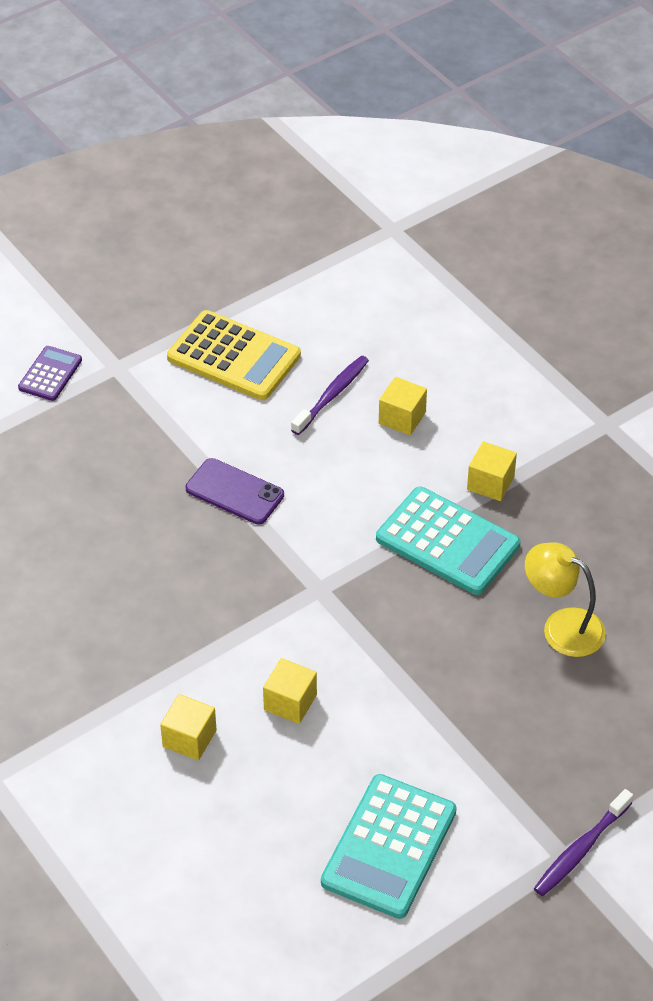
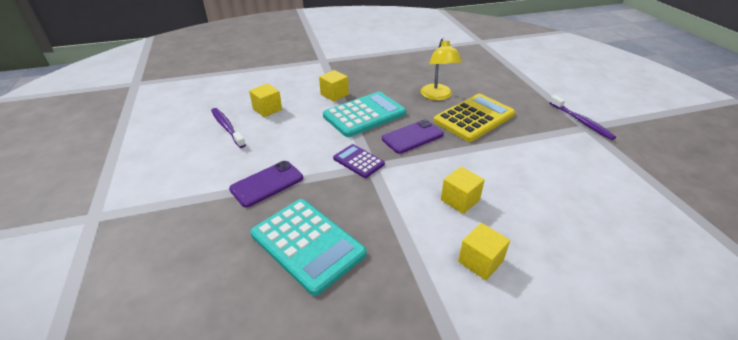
camera: 70 degrees left, 10 degrees down
purple calculator [18,346,82,401] -> purple calculator moved to [333,144,385,178]
yellow calculator [167,310,301,400] -> yellow calculator moved to [434,94,515,142]
turquoise calculator [321,774,457,919] -> turquoise calculator moved to [250,199,366,296]
yellow lamp [525,543,606,657] -> yellow lamp turned 60 degrees counterclockwise [421,38,462,100]
none -> purple phone [382,120,444,154]

